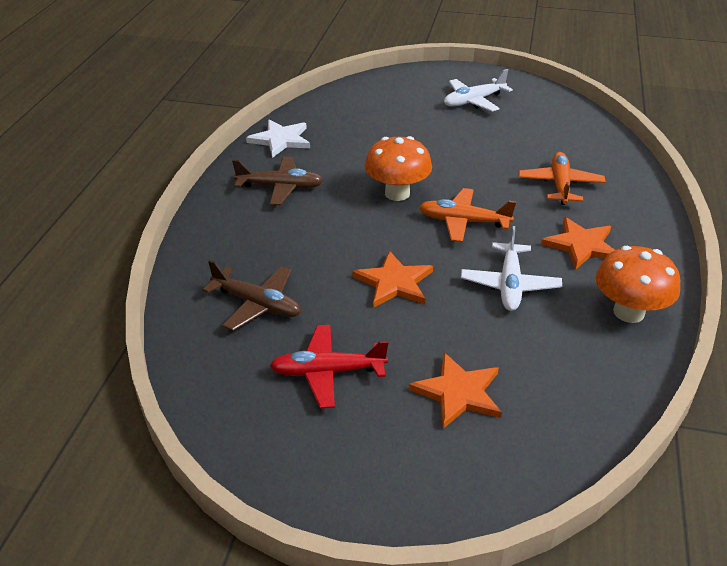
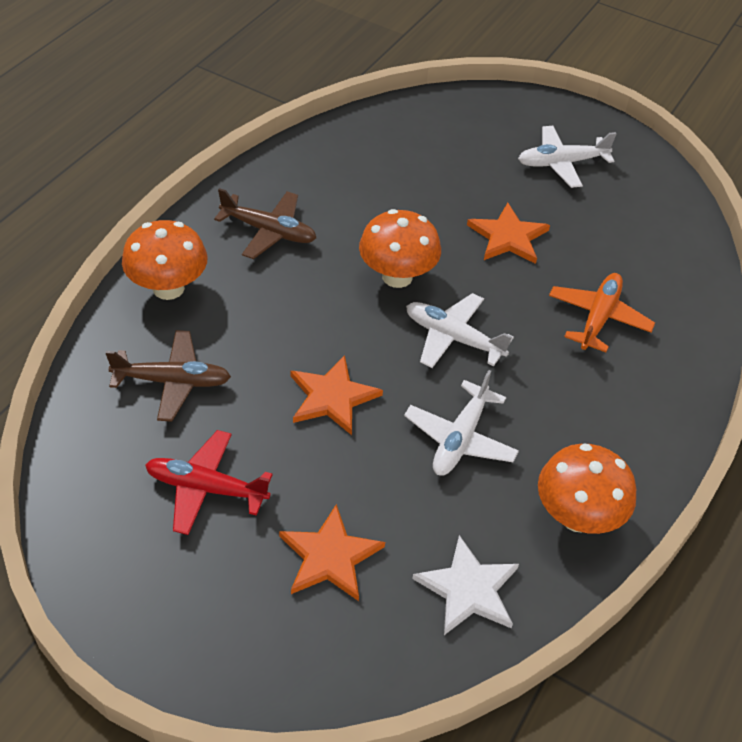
camera: 15 degrees right, 10 degrees up
brown plane [203,260,301,331] -> brown plane turned 45 degrees counterclockwise [105,330,231,422]
white star [246,120,310,158] -> white star moved to [412,535,519,635]
orange plane [419,188,516,242] -> white plane [406,293,514,368]
orange star [541,217,615,270] -> orange star moved to [467,203,550,264]
none -> orange mushroom [122,220,207,300]

